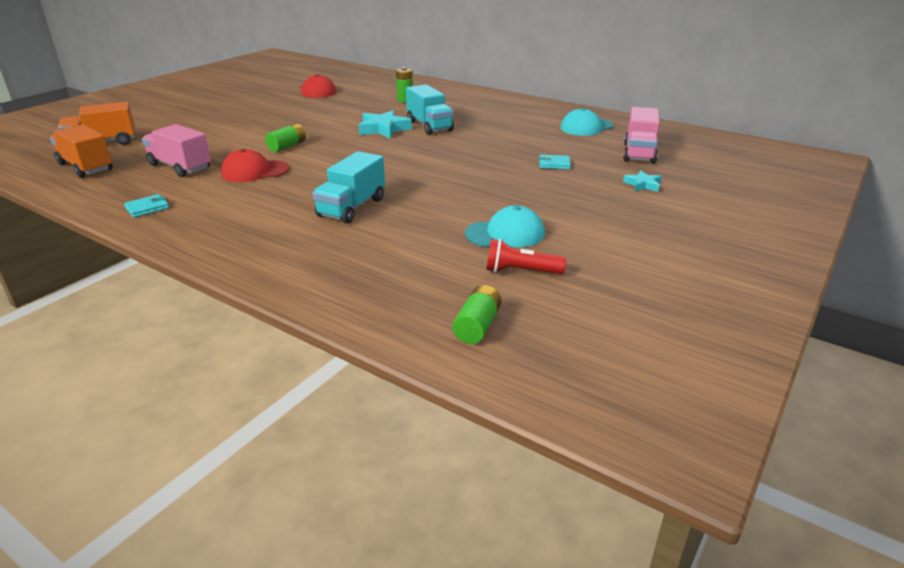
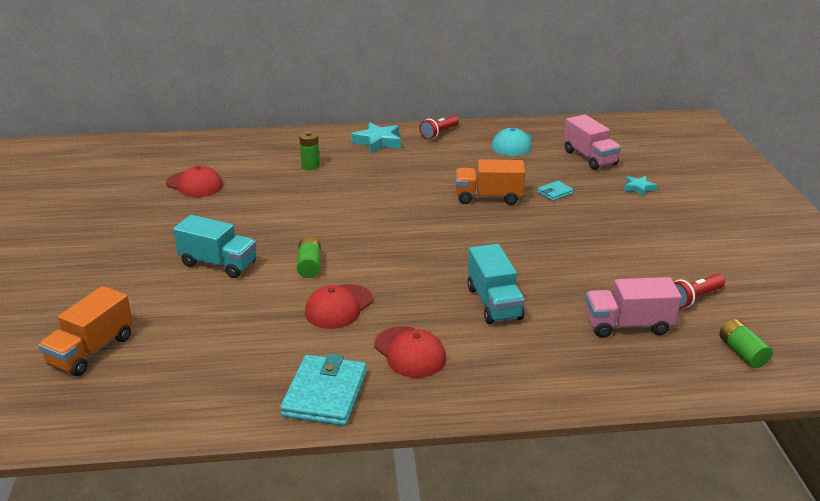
camera: 40 degrees left, 0 degrees up
orange truck [50,124,113,178] -> orange truck moved to [456,159,525,205]
turquoise wallet [124,194,169,218] -> turquoise wallet [280,354,367,426], size x2.01
pink truck [142,124,211,177] -> pink truck moved to [585,277,681,338]
turquoise star [359,110,412,138] -> turquoise star moved to [351,122,401,153]
turquoise truck [406,84,454,135] -> turquoise truck moved to [173,215,256,278]
turquoise cap [465,205,545,247] -> none
none -> red cap [374,326,446,378]
none -> red flashlight [419,115,459,140]

